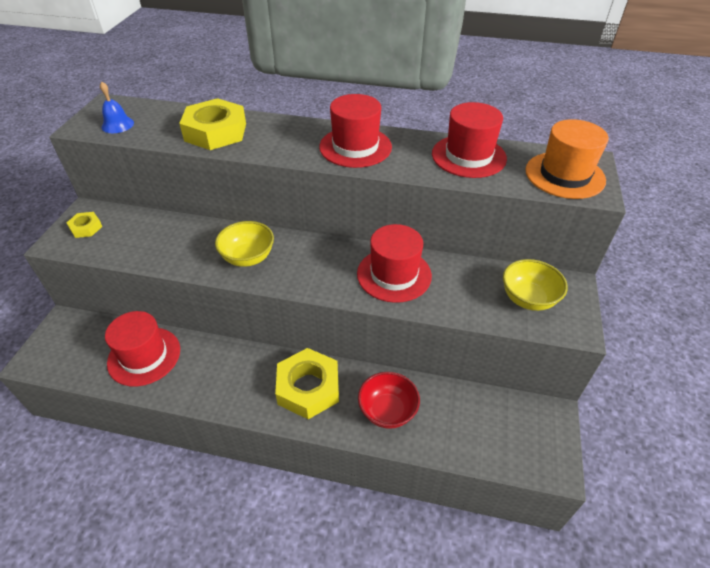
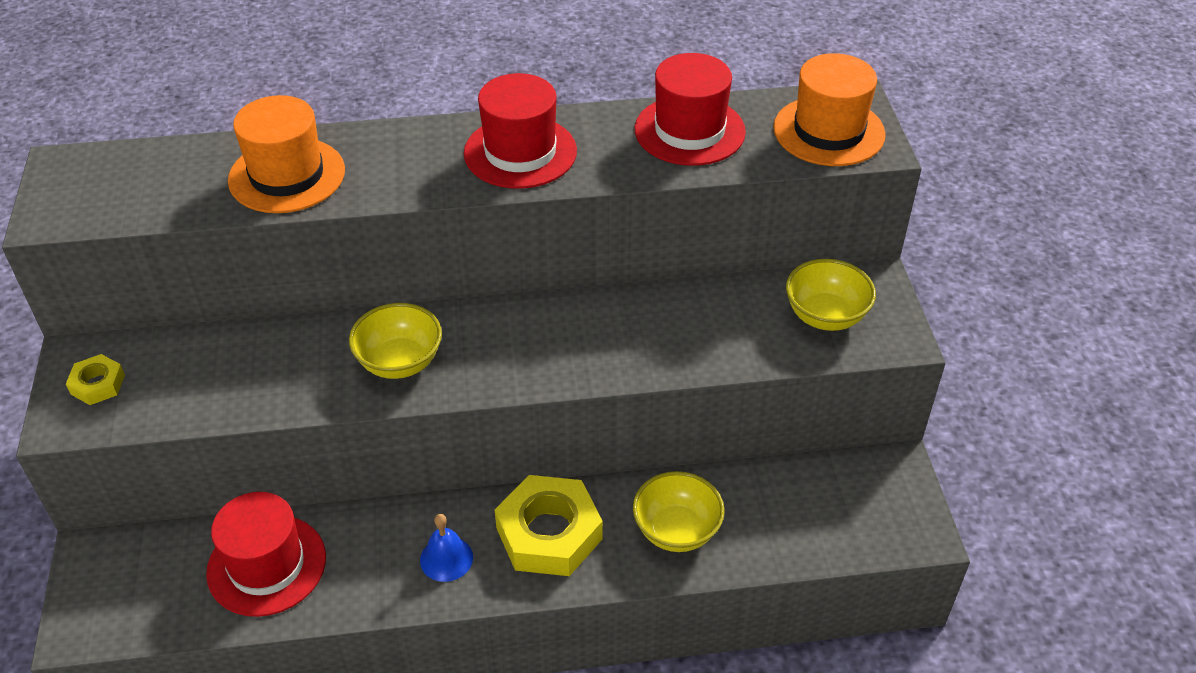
camera: 20 degrees left, 0 degrees up
blue bell [100,82,134,133] -> blue bell moved to [420,514,473,582]
yellow nut [179,98,246,150] -> orange hat [228,95,345,213]
red hat [357,224,432,303] -> none
red bowl [358,372,420,429] -> yellow bowl [633,471,725,552]

